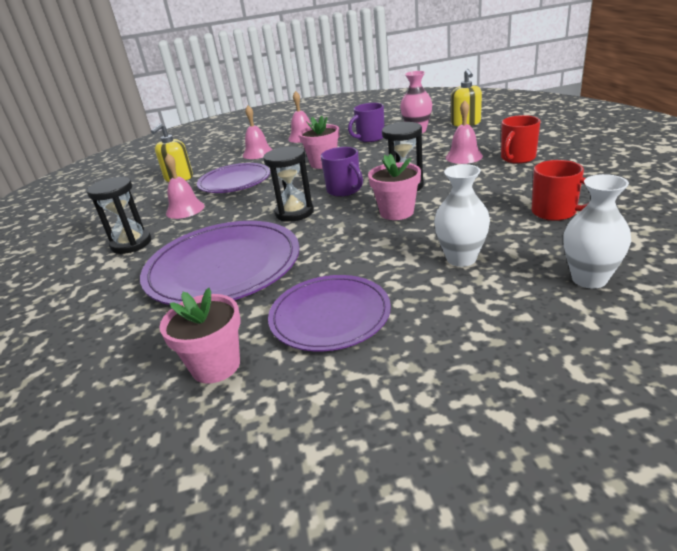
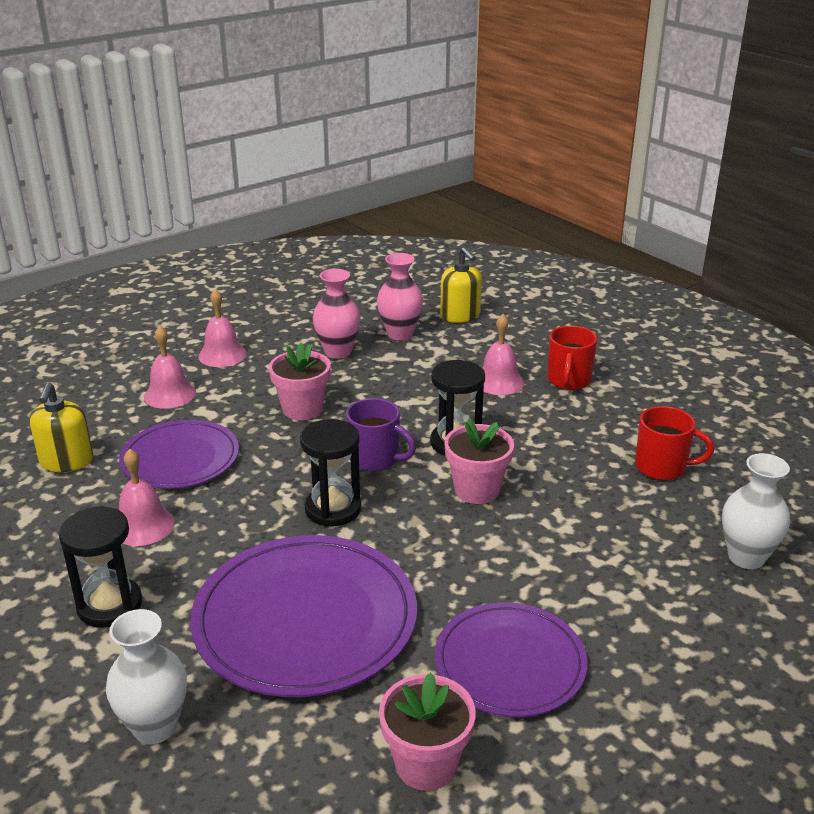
camera: 30 degrees left, 0 degrees up
purple mug [348,103,385,142] -> pink vase [313,269,361,359]
white vase [434,164,490,267] -> white vase moved to [106,609,187,744]

